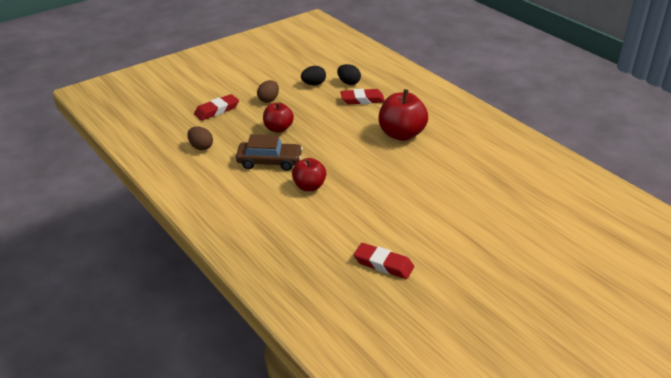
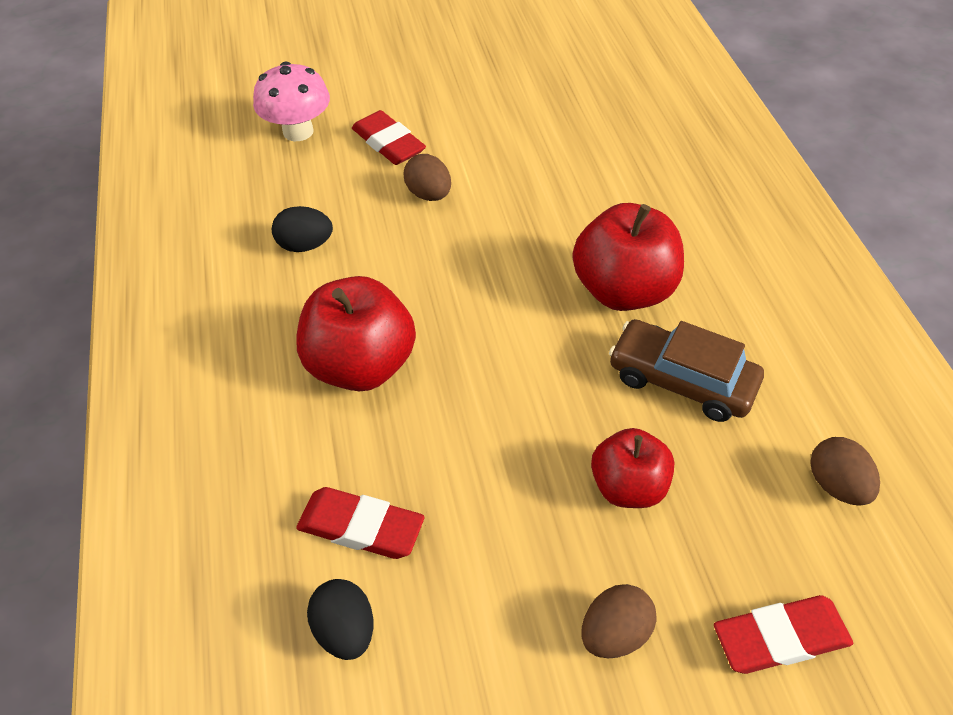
camera: 155 degrees left, 15 degrees up
red apple [292,158,326,191] -> red apple [573,203,684,311], size x1.57
black egg [301,66,326,85] -> black egg moved to [272,206,333,252]
red eraser [353,243,414,279] -> red eraser moved to [352,110,426,165]
none -> pink mushroom [253,62,330,141]
none -> brown egg [403,154,451,201]

